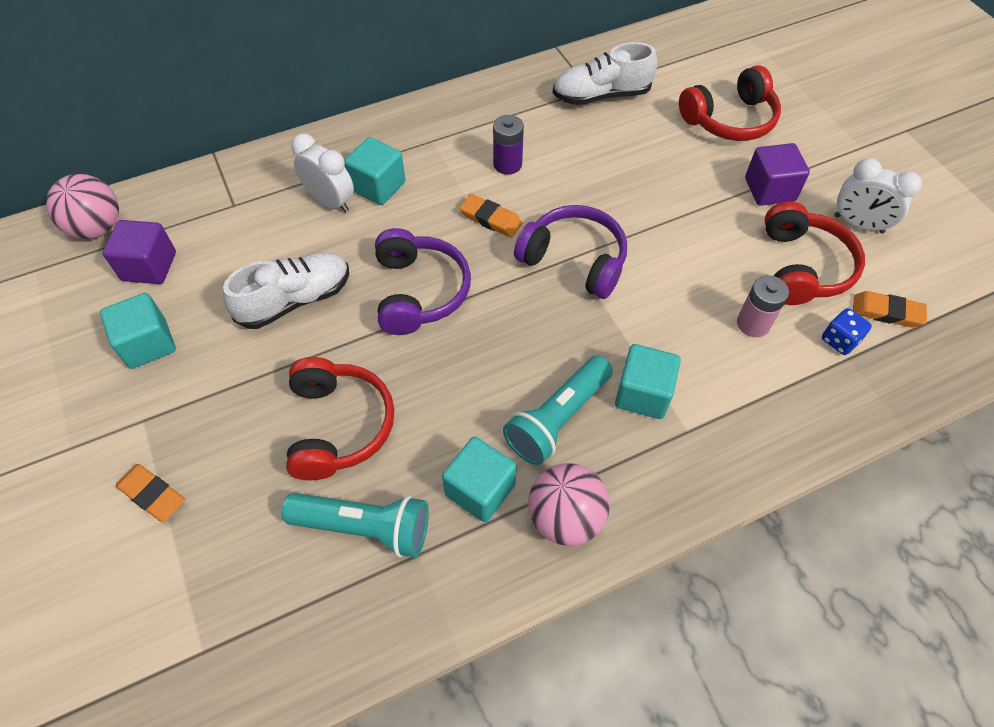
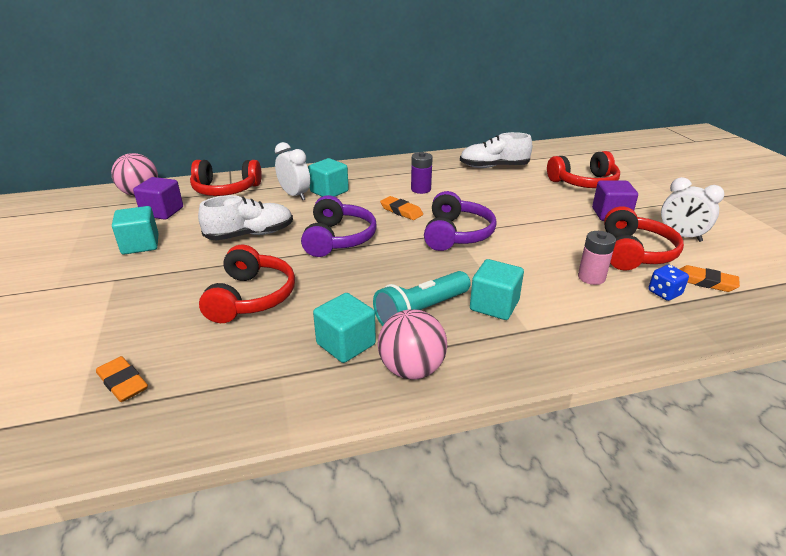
camera: 10 degrees right, 25 degrees down
orange eraser [116,464,185,522] -> orange eraser moved to [96,356,148,402]
turquoise flashlight [282,493,429,557] -> none
purple headphones [514,205,627,299] -> purple headphones turned 60 degrees clockwise [424,191,497,251]
none -> red headphones [190,160,262,196]

